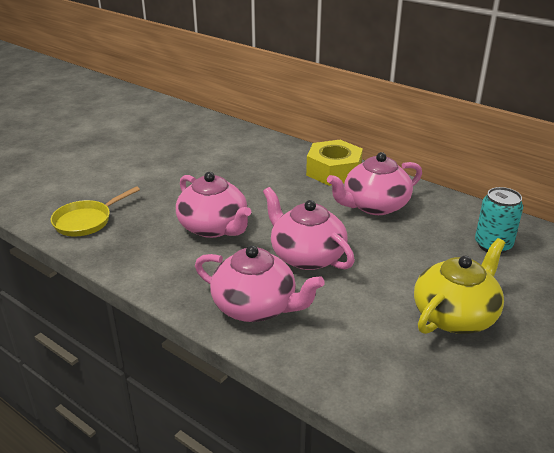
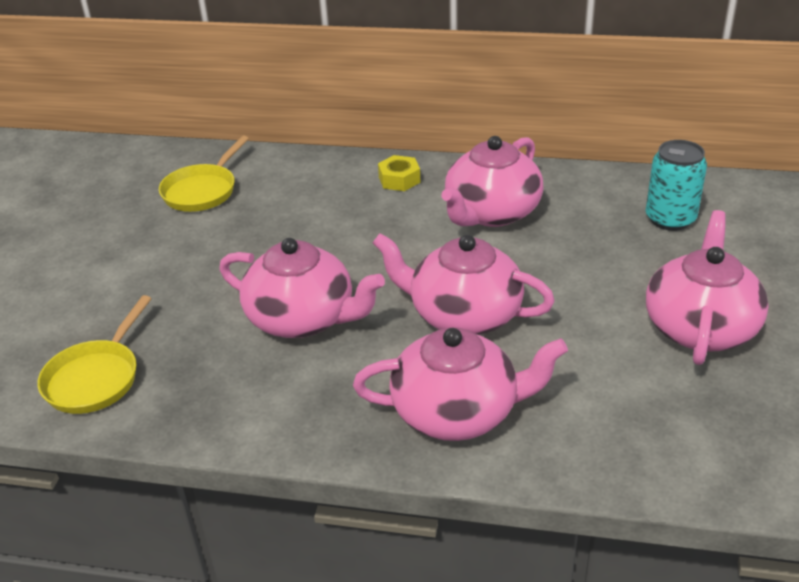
camera: 25 degrees left, 5 degrees up
yellow nut [306,140,363,186] -> yellow nut [378,155,421,191], size x0.50
yellow teapot [414,238,505,334] -> pink teapot [646,210,768,365]
none -> yellow pan [159,136,249,212]

